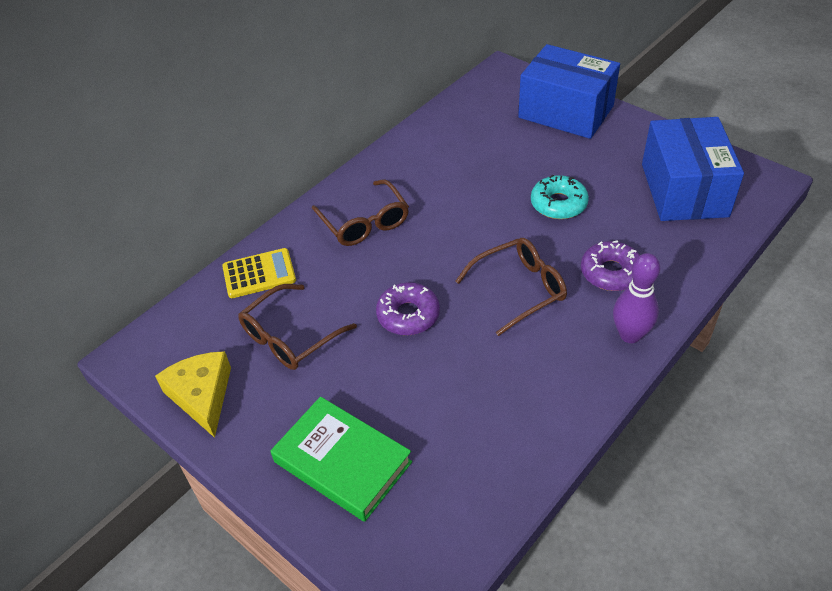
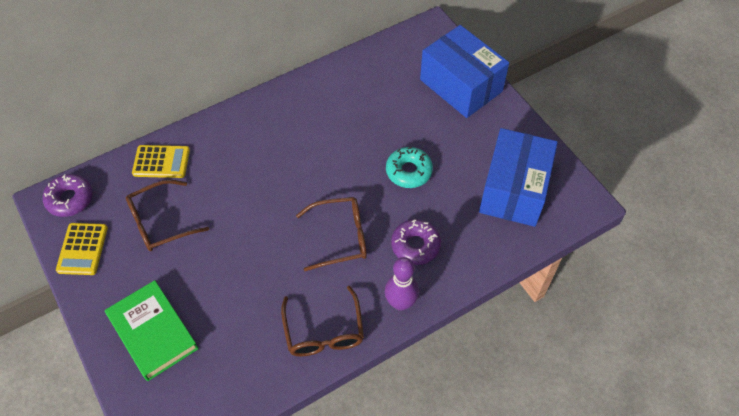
camera: 15 degrees right, 10 degrees up
yellow cheese [155,351,231,438] -> yellow calculator [56,223,108,275]
brown glasses [312,179,409,246] -> brown glasses moved to [281,286,364,356]
purple donut [376,282,440,335] -> purple donut moved to [43,174,93,217]

